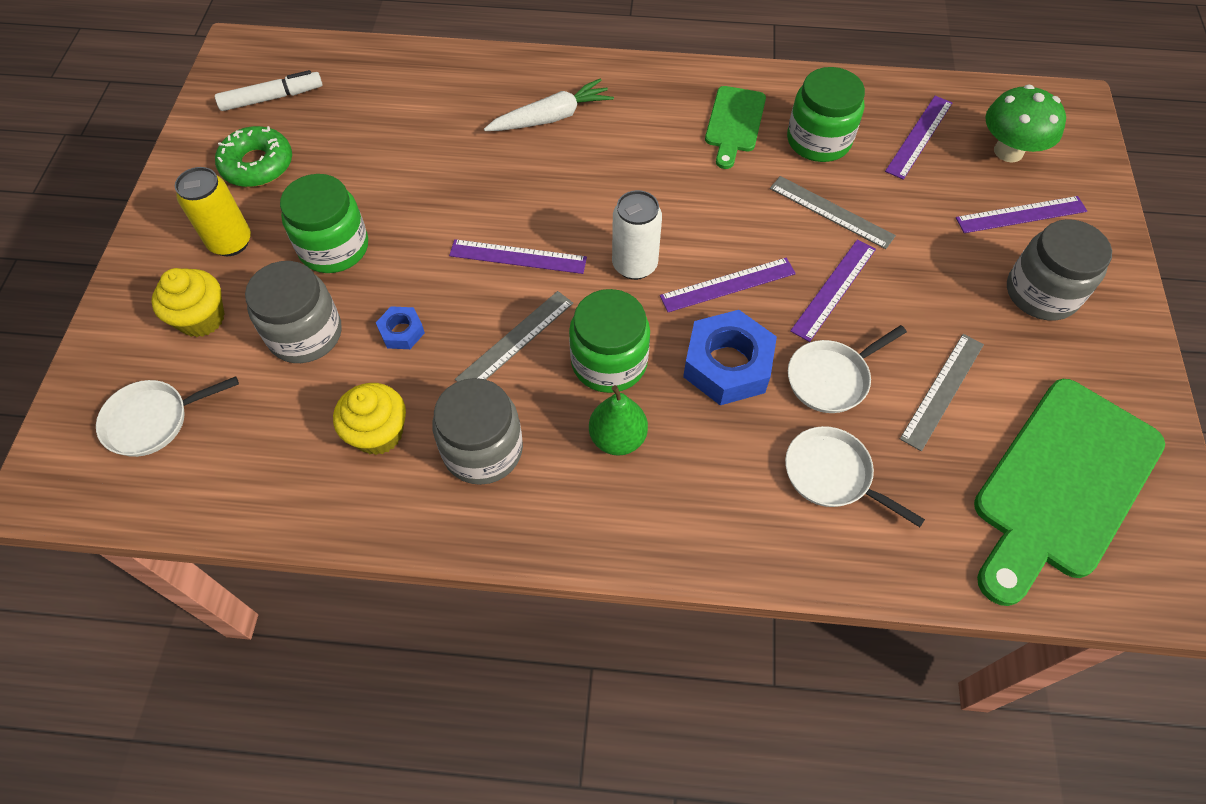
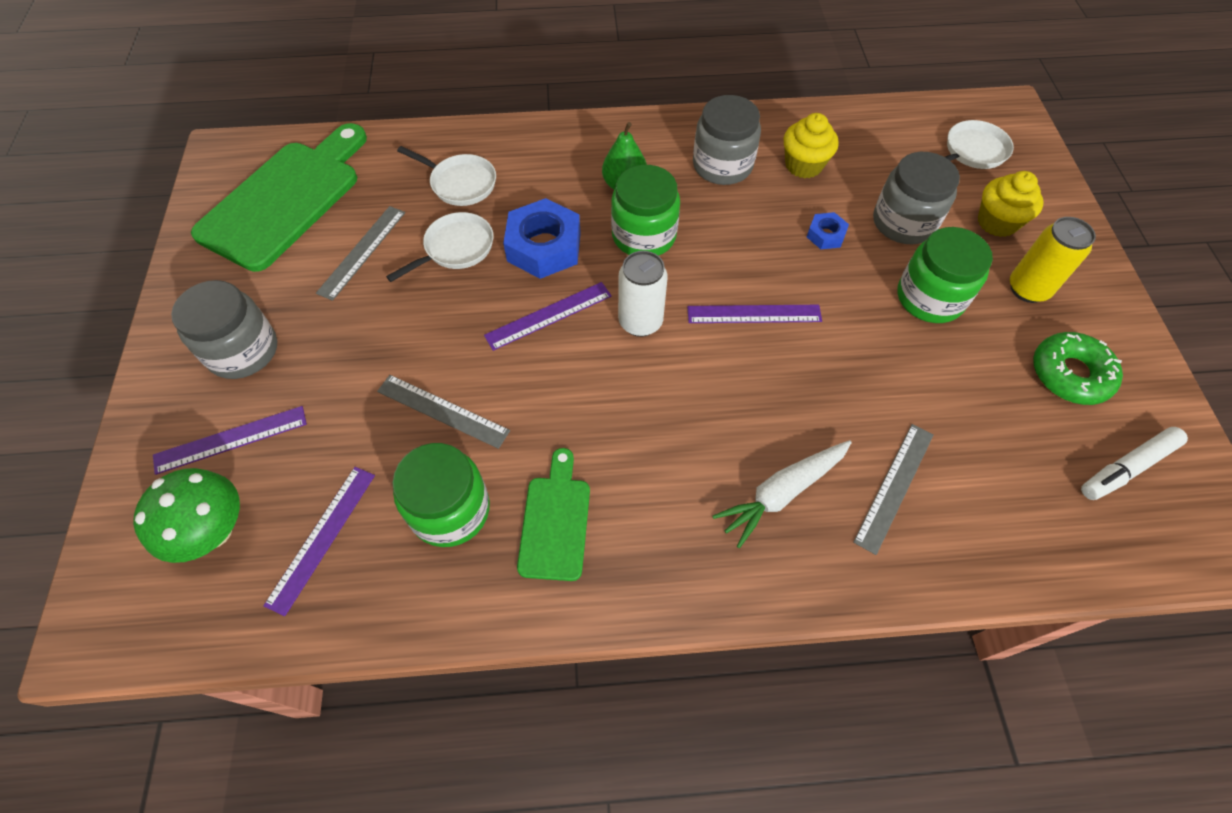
camera: 170 degrees right, 0 degrees up
grey ruler [455,291,573,382] -> grey ruler moved to [853,424,933,555]
purple ruler [790,240,876,342] -> none

